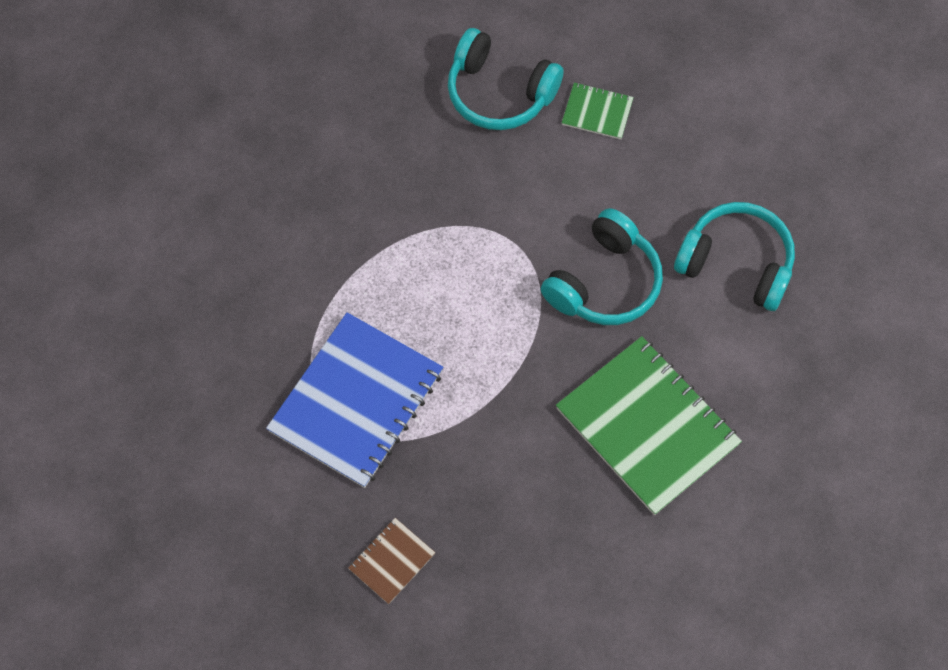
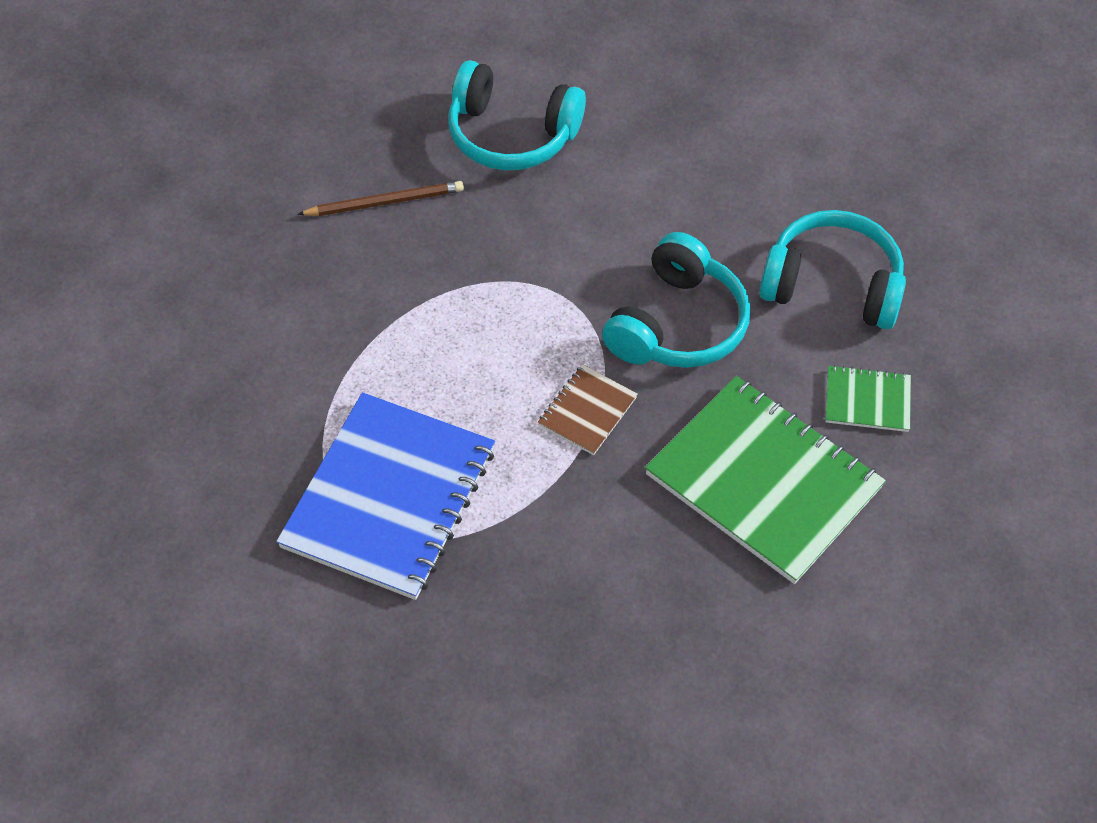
camera: 10 degrees left, 10 degrees down
brown notebook [348,518,435,604] -> brown notebook moved to [538,364,638,455]
green notebook [562,83,634,139] -> green notebook moved to [826,365,911,432]
none -> brown pencil [297,181,464,216]

